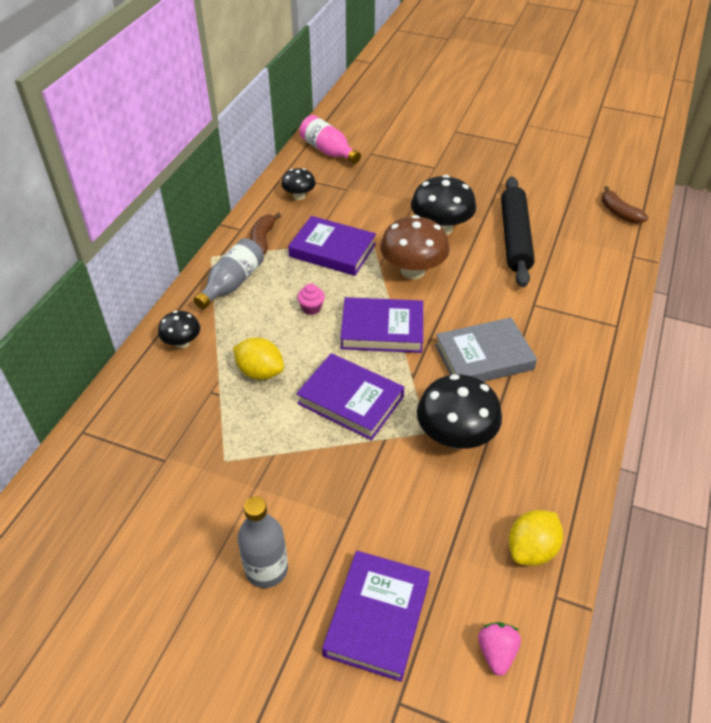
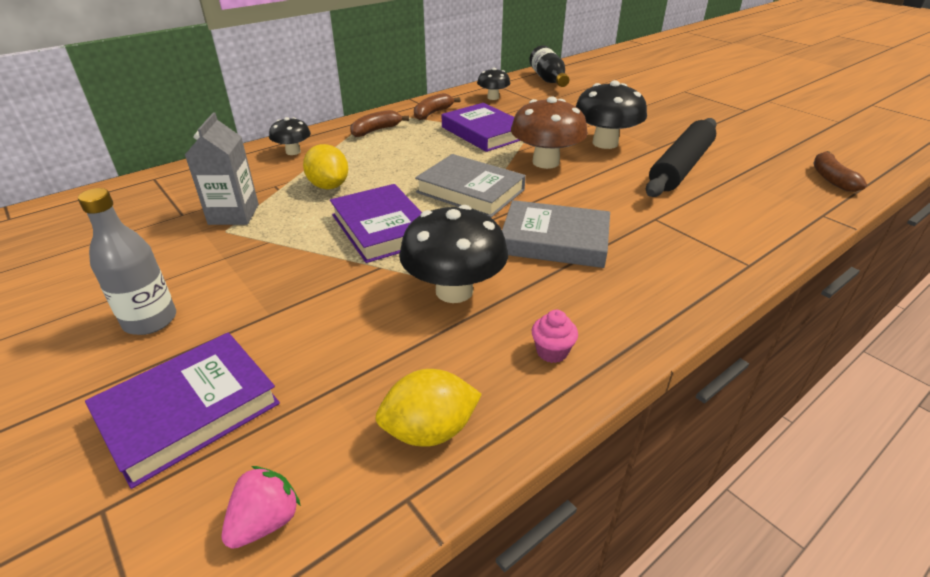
camera: 30 degrees right, 10 degrees down
grey bottle [194,238,264,309] -> brown banana [350,110,409,137]
pink cupcake [297,283,325,315] -> pink cupcake moved to [532,310,578,363]
pink bottle [299,115,361,164] -> black bottle [529,45,569,87]
purple book [340,297,423,353] -> grey book [415,154,526,218]
none -> grey carton [185,113,259,225]

